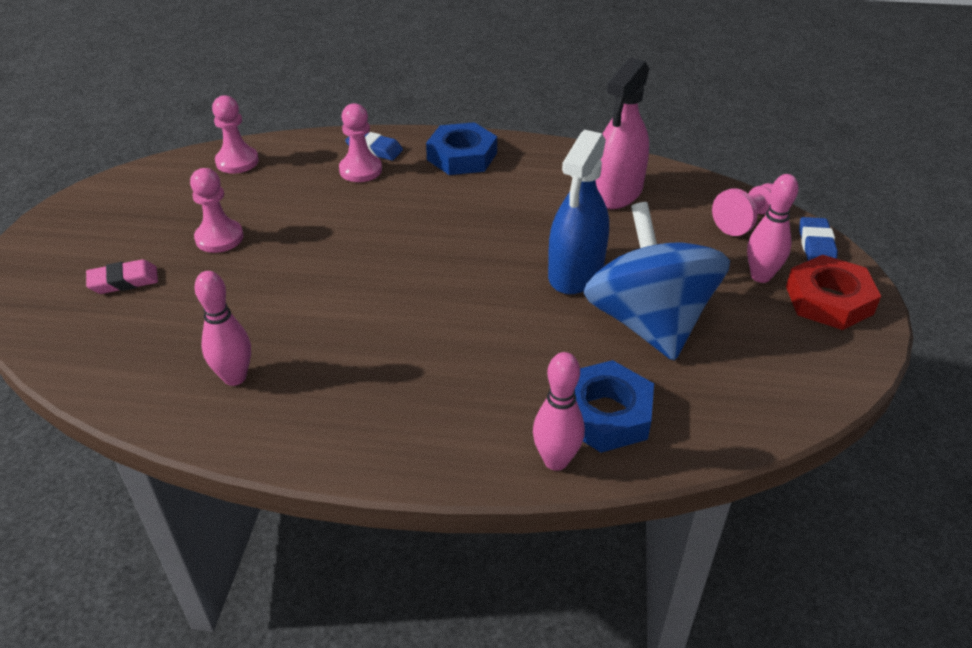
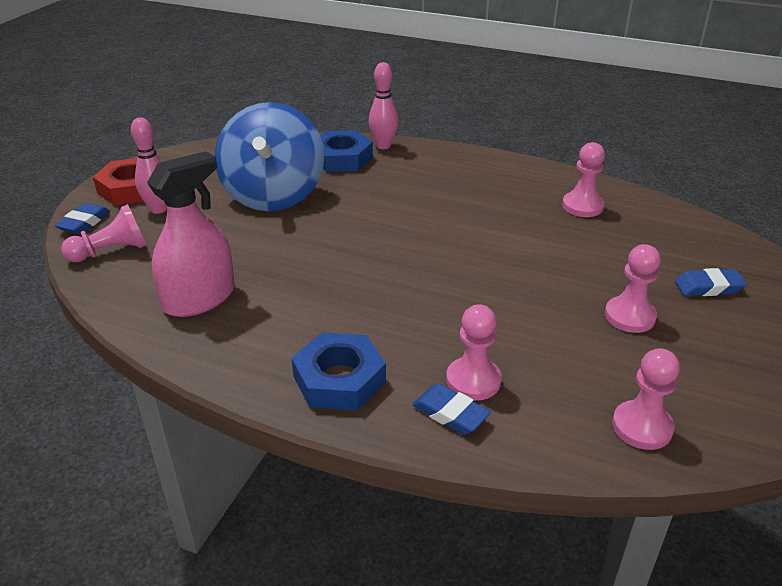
camera: 165 degrees left, 5 degrees down
pink eraser [86,260,158,294] -> blue eraser [675,268,747,296]
pink bowling pin [194,271,251,386] -> pink pawn [562,142,605,217]
blue spray bottle [548,130,609,294] -> none

